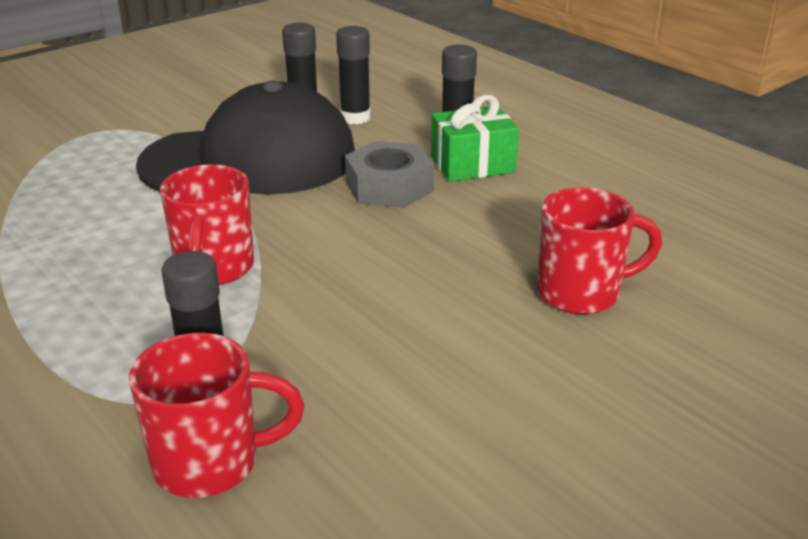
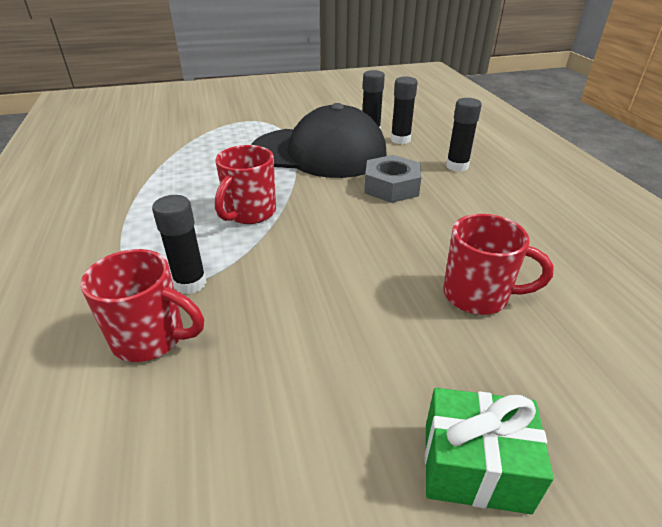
camera: 25 degrees right, 5 degrees up
green gift [431,95,519,182] -> green gift moved to [425,388,554,514]

